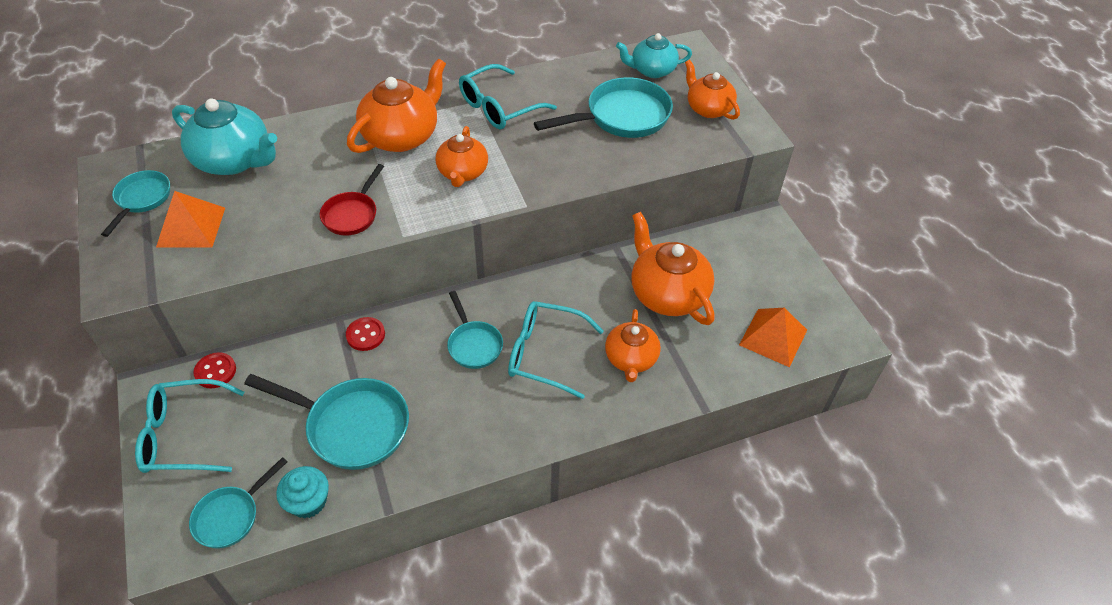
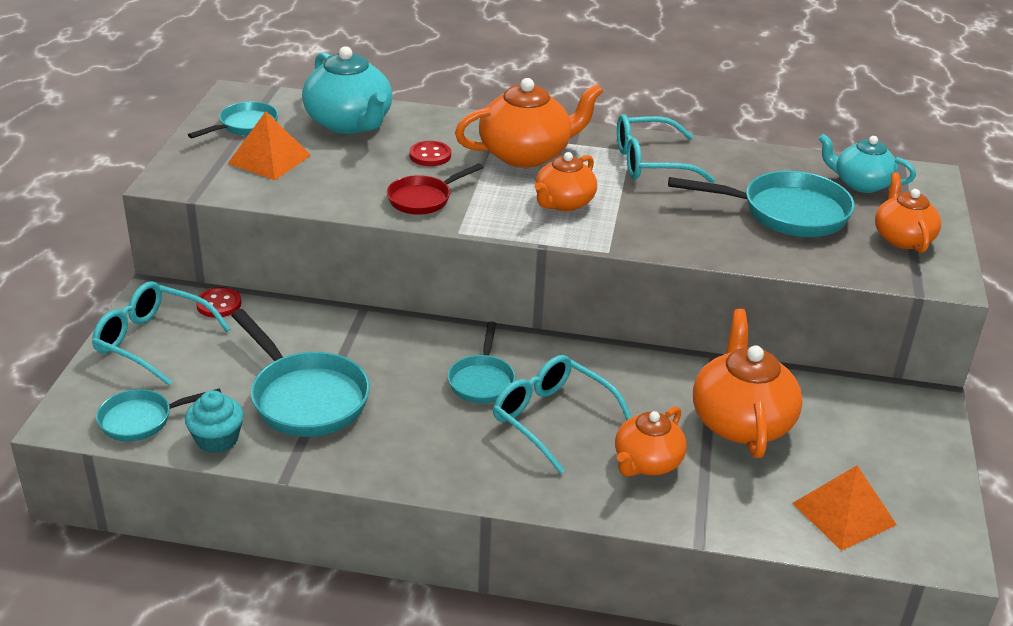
camera: 30 degrees right, 15 degrees down
red button [346,317,385,351] -> red button moved to [409,141,451,166]

